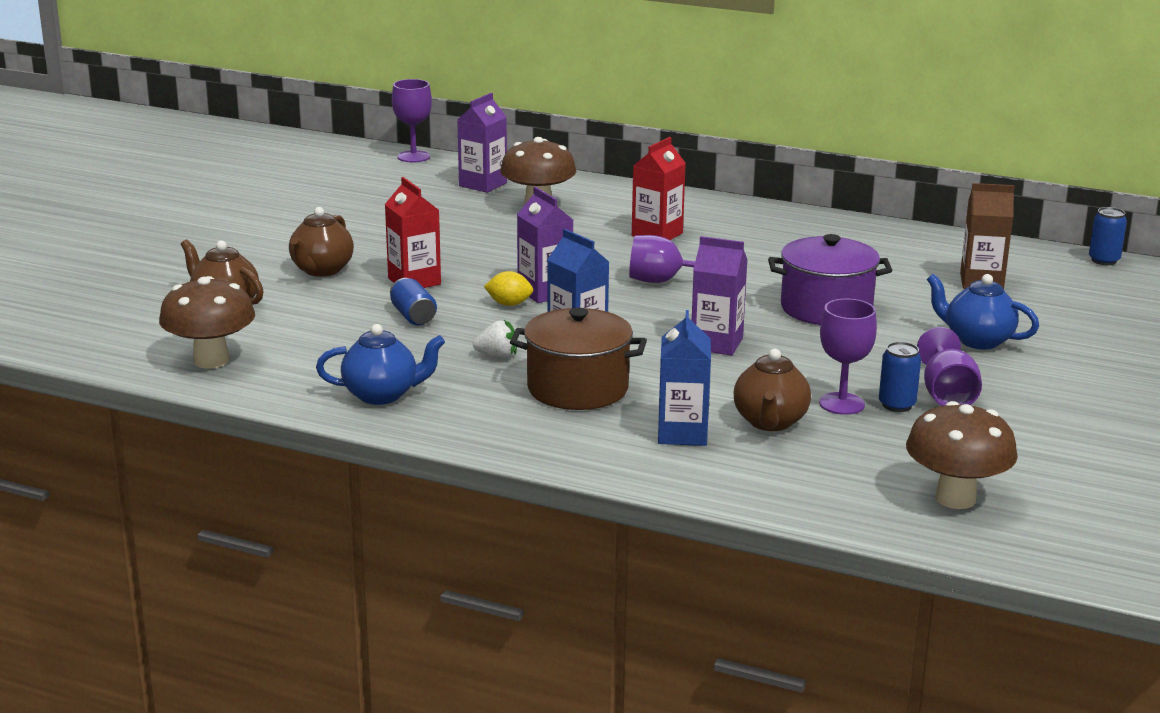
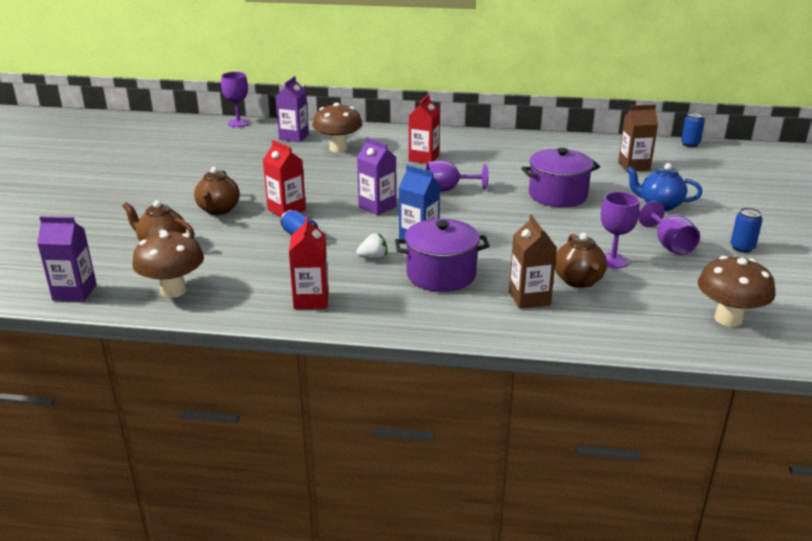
camera: 15 degrees left, 5 degrees up
blue teapot [316,324,445,405] -> red carton [289,216,329,309]
yellow lemon [484,271,533,306] -> none
brown pot [510,308,647,410] -> purple pot [395,219,490,292]
blue carton [658,310,711,446] -> brown carton [509,215,557,309]
purple carton [692,236,747,356] -> purple carton moved to [37,216,97,302]
blue can [879,342,921,412] -> blue can moved to [730,208,762,253]

